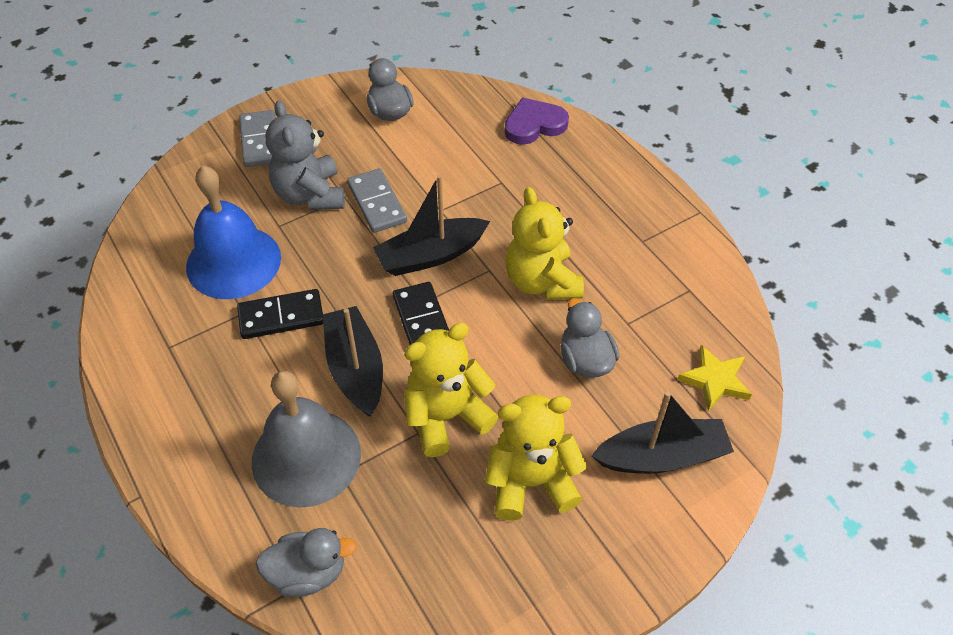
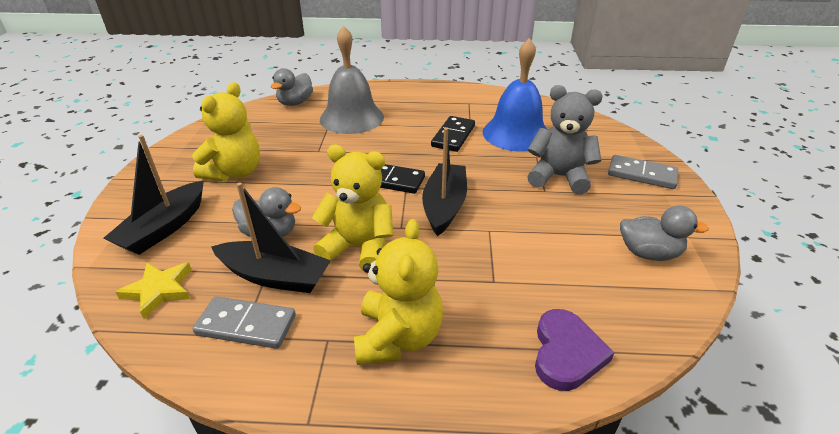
camera: 125 degrees right, 15 degrees down
black boat [323,306,383,417] -> black boat moved to [211,182,331,293]
grey domino [347,168,407,233] -> grey domino moved to [193,296,296,349]
yellow teddy bear [404,323,498,457] -> yellow teddy bear moved to [354,219,443,365]

